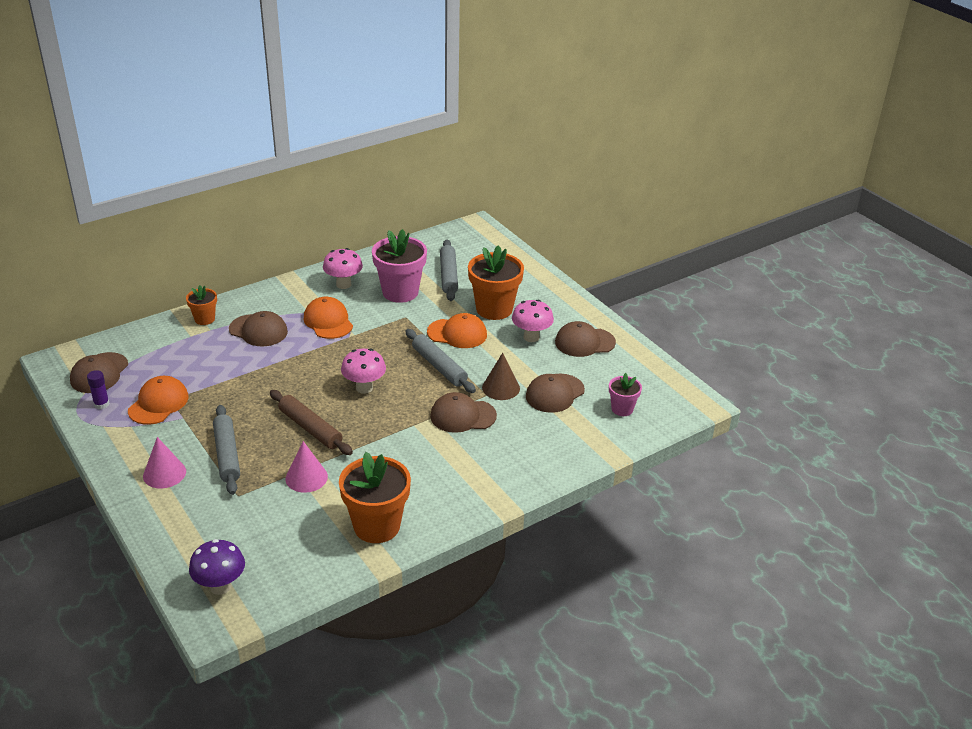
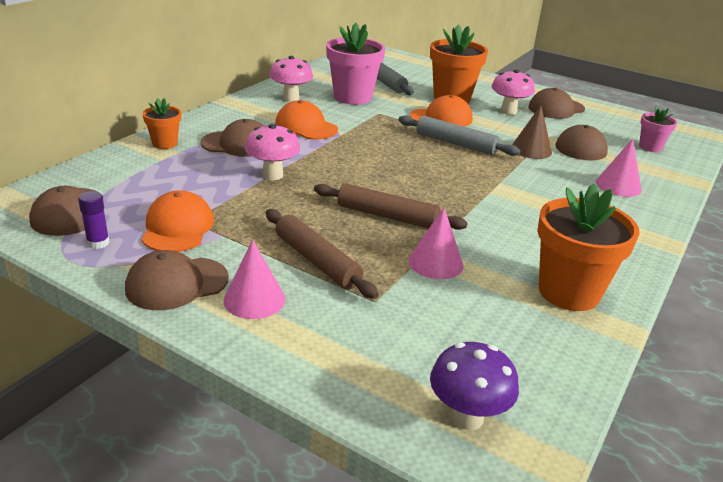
camera: 25 degrees left, 5 degrees down
grey rolling pin [213,405,240,495] -> brown rolling pin [266,209,379,299]
pink mushroom [341,348,386,394] -> pink mushroom moved to [245,124,300,180]
brown cap [430,392,497,433] -> brown cap moved to [125,250,229,310]
none -> pink cone [596,138,641,197]

